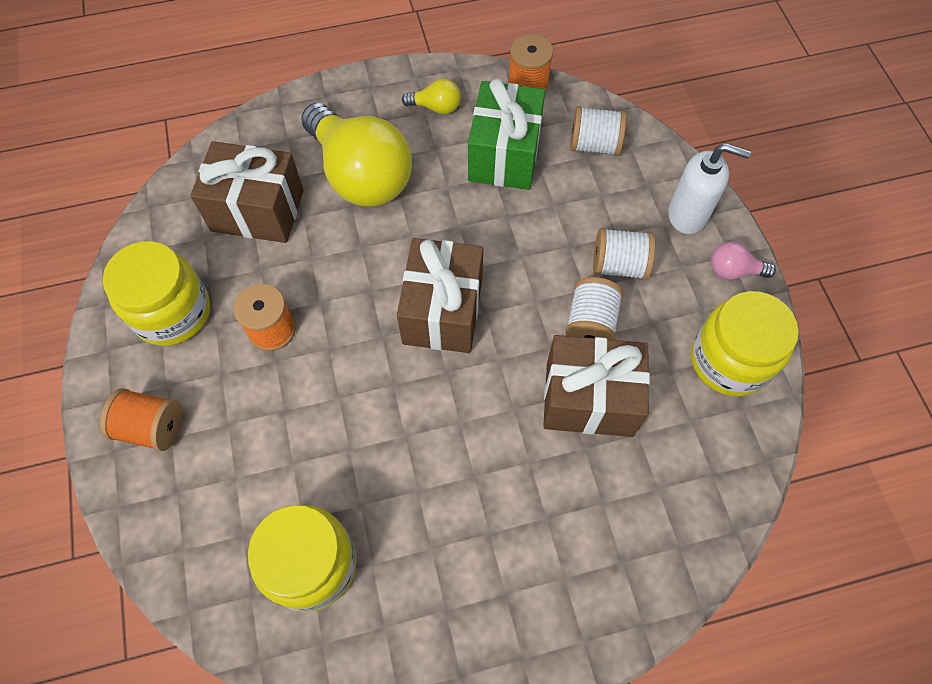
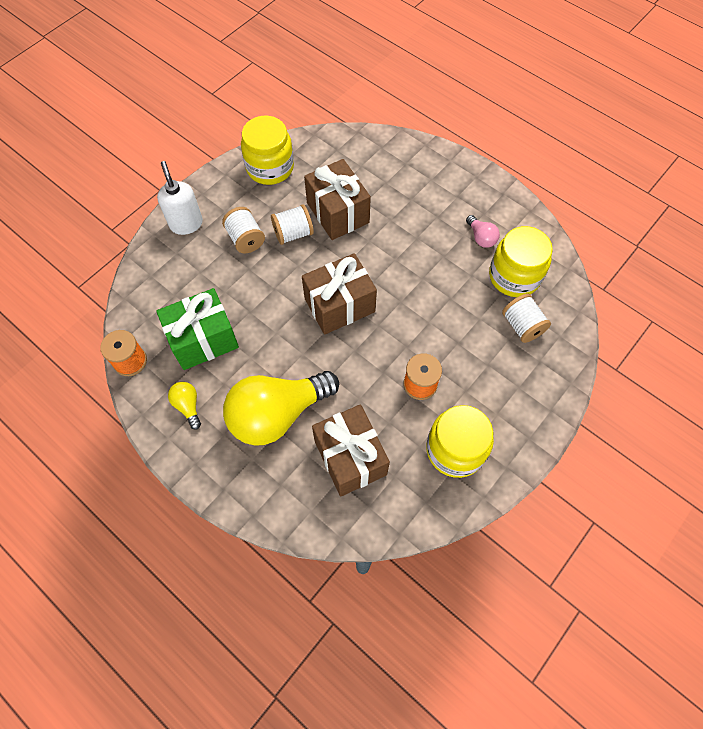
camera: 125 degrees left, 0 degrees up
orange spool [100,388,183,451] -> none
yellow light bulb [301,103,412,207] -> yellow light bulb turned 135 degrees counterclockwise [223,371,339,446]
white spool [570,106,626,156] -> white spool moved to [502,294,551,343]
pink light bulb [711,242,776,280] -> pink light bulb moved to [466,215,500,248]

